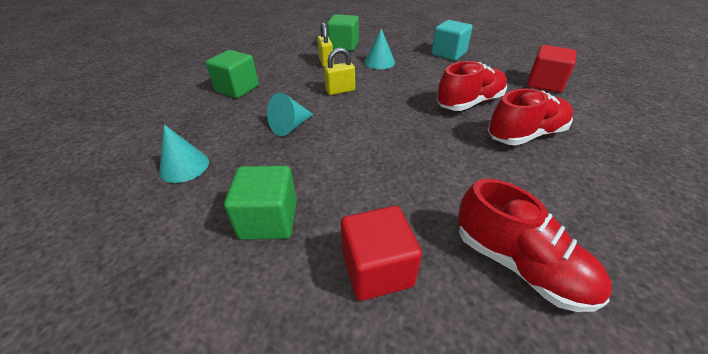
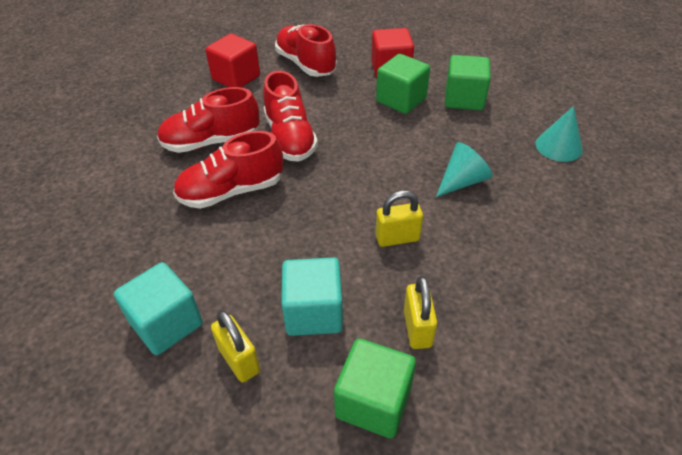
camera: 170 degrees left, 5 degrees up
green cube [206,50,259,98] -> green cube moved to [376,54,430,114]
turquoise cone [364,29,395,69] -> turquoise cube [281,257,343,336]
red cube [527,45,577,93] -> red cube moved to [205,34,260,88]
none -> yellow padlock [211,310,260,382]
none -> red shoe [263,71,318,162]

